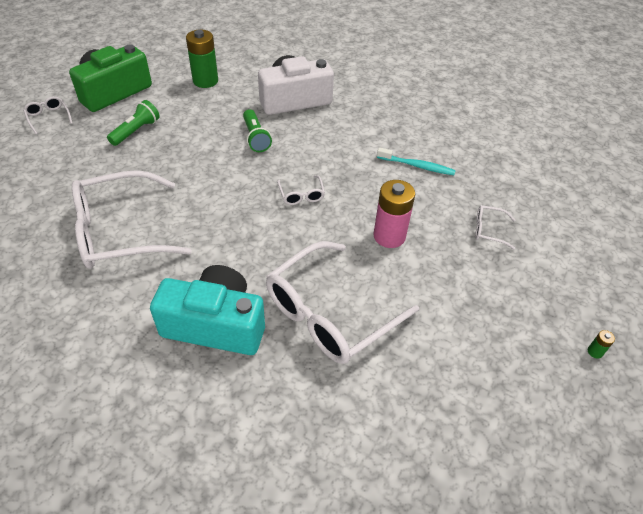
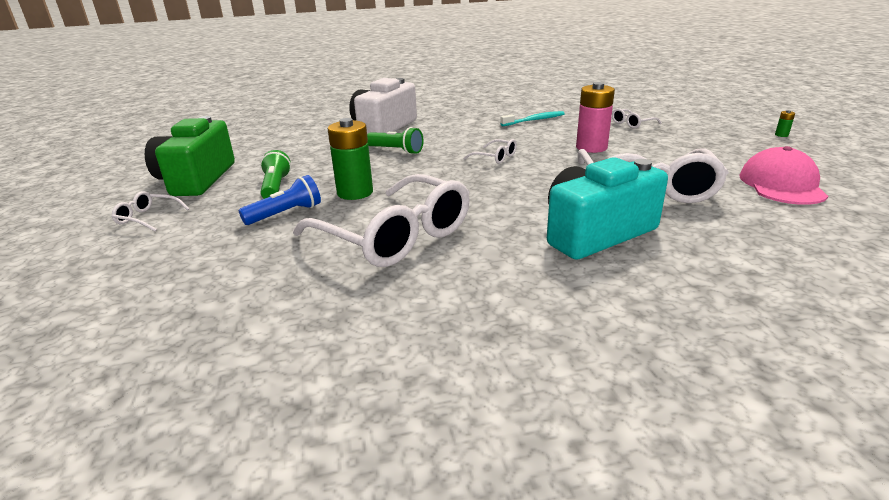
camera: 40 degrees left, 20 degrees down
white glasses [72,170,192,269] -> white glasses turned 75 degrees counterclockwise [293,174,470,267]
green battery [186,30,218,88] -> green battery moved to [328,118,373,200]
none -> blue flashlight [239,175,321,225]
none -> pink cap [739,146,828,205]

